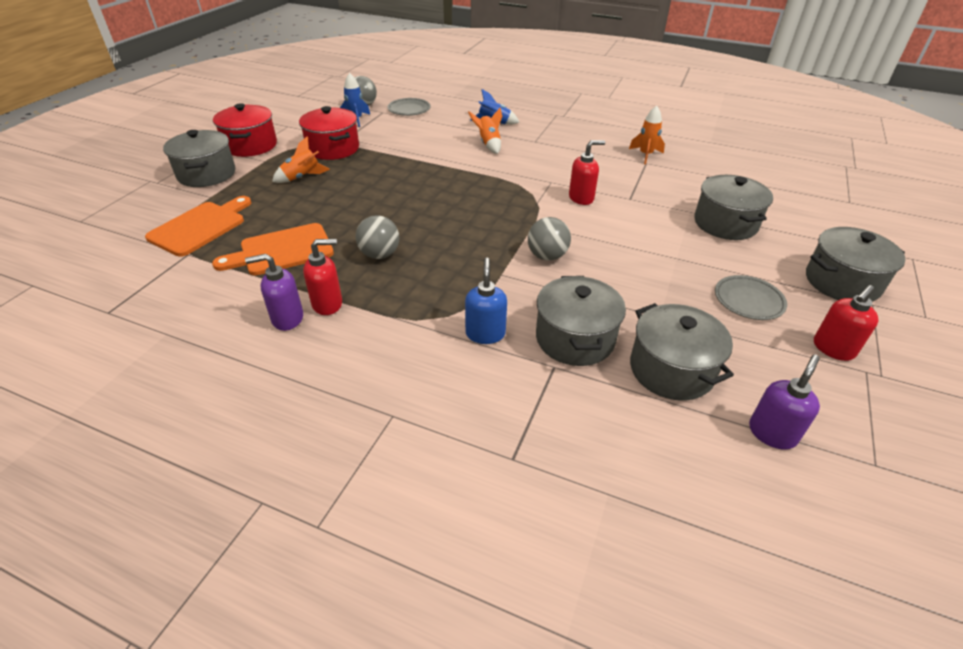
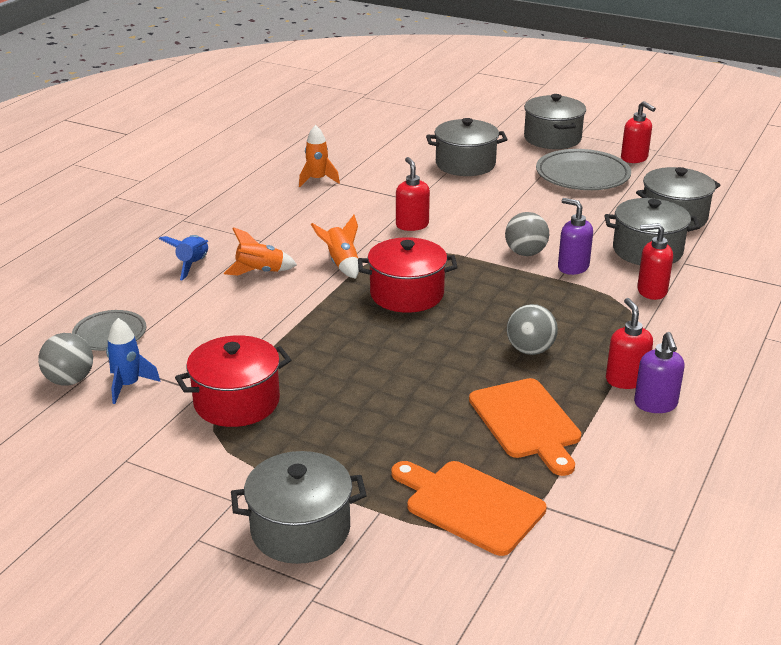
camera: 85 degrees left, 10 degrees down
red pot [213,103,277,157] -> red pot moved to [358,237,458,313]
orange rocket [272,136,330,183] -> orange rocket moved to [311,215,359,279]
blue soap dispenser [465,258,507,344] -> red soap dispenser [637,223,673,300]
grey plate [715,275,787,320] -> grey plate [536,149,631,190], size x1.66
purple soap dispenser [749,355,820,450] -> purple soap dispenser moved to [558,198,593,275]

